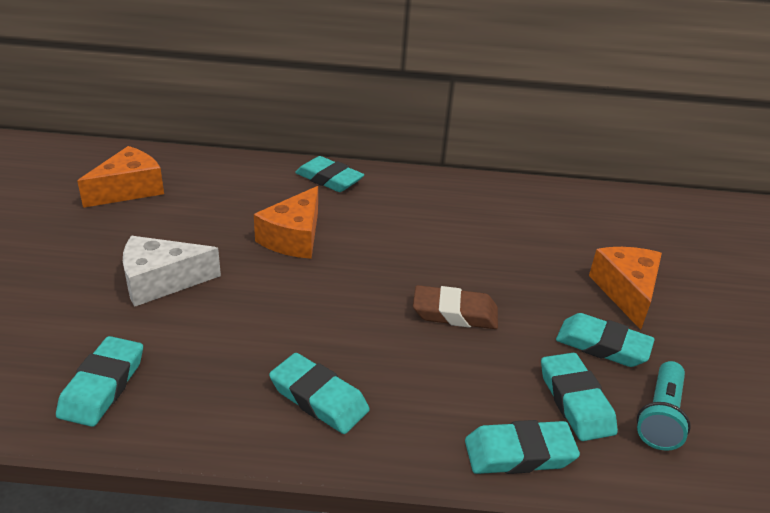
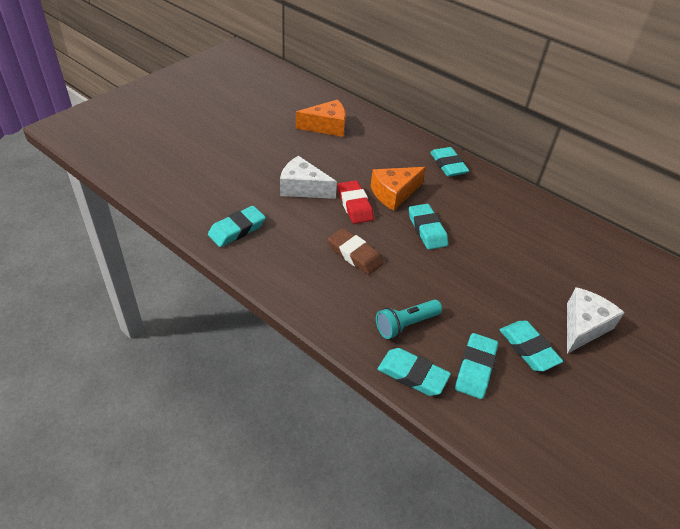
camera: 35 degrees right, 10 degrees up
turquoise eraser [269,353,370,434] -> turquoise eraser moved to [409,204,448,250]
brown eraser [413,285,498,329] -> brown eraser moved to [328,228,384,275]
orange cheese [589,247,662,330] -> white cheese [567,287,625,354]
turquoise flashlight [637,361,691,451] -> turquoise flashlight moved to [376,299,442,339]
none -> red eraser [337,180,374,224]

